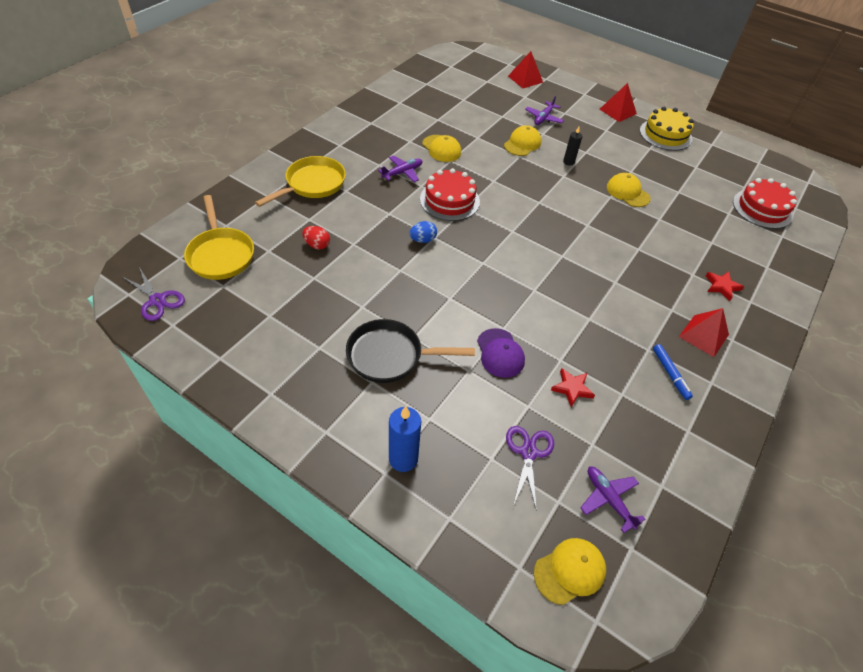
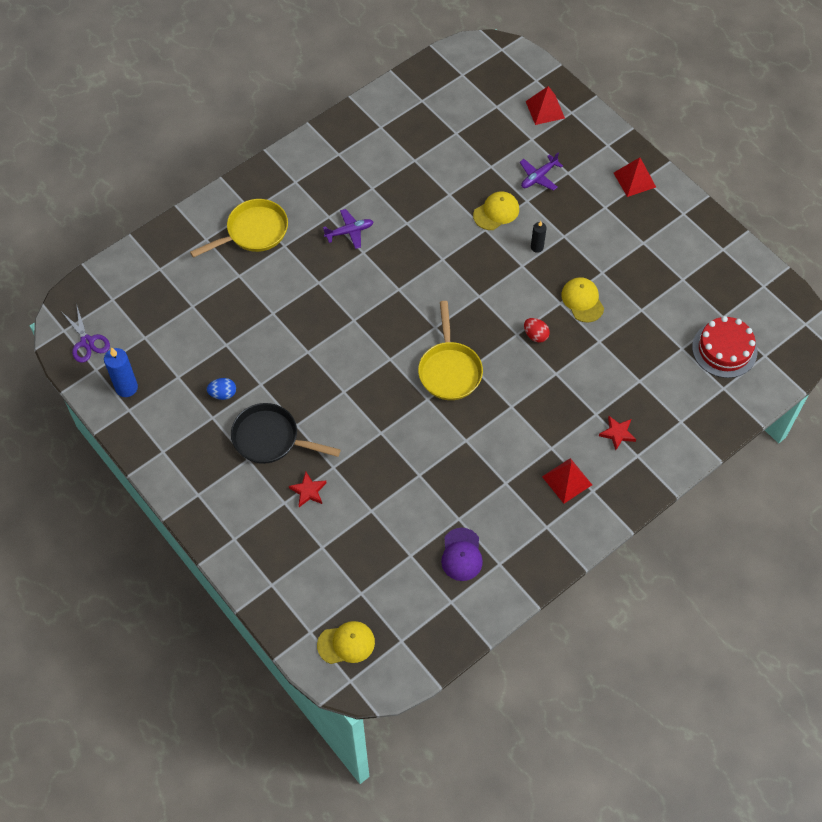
camera: 20 degrees right, 10 degrees up
yellow pan [184,195,254,280] -> yellow pan moved to [418,301,483,400]
red egg [302,226,330,249] -> red egg moved to [524,318,550,343]
blue candle [389,406,421,472] -> blue candle moved to [104,347,138,397]
blue egg [409,221,437,243] -> blue egg moved to [207,378,236,400]
red cake [420,168,480,221] -> none
yellow cap [422,135,461,162] -> none
purple cap [477,328,525,378] -> purple cap moved to [441,528,483,581]
purple scissors [506,426,554,511] -> none
red star [551,368,595,407] -> red star moved to [289,472,327,507]
purple plane [580,467,646,533] -> none
yellow cake [640,107,694,151] -> none
blue marker [653,344,693,400] -> none

